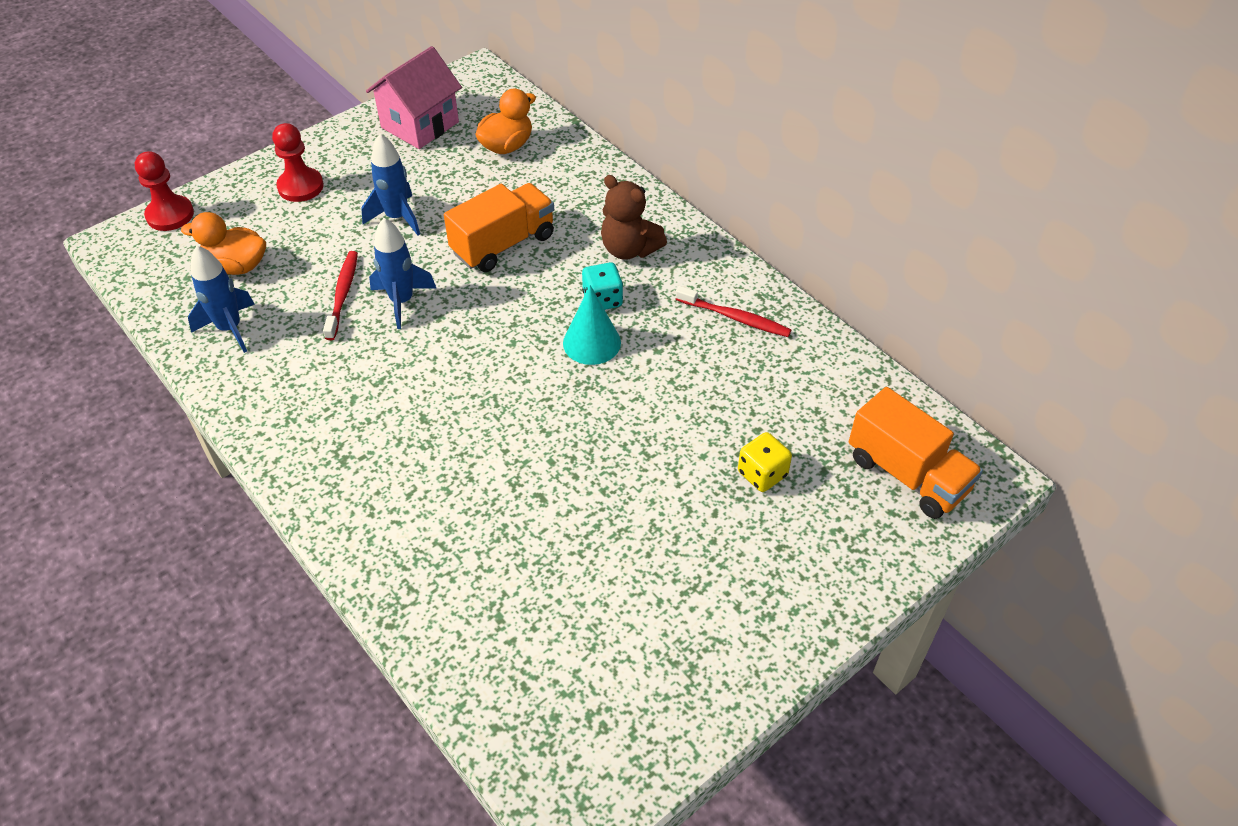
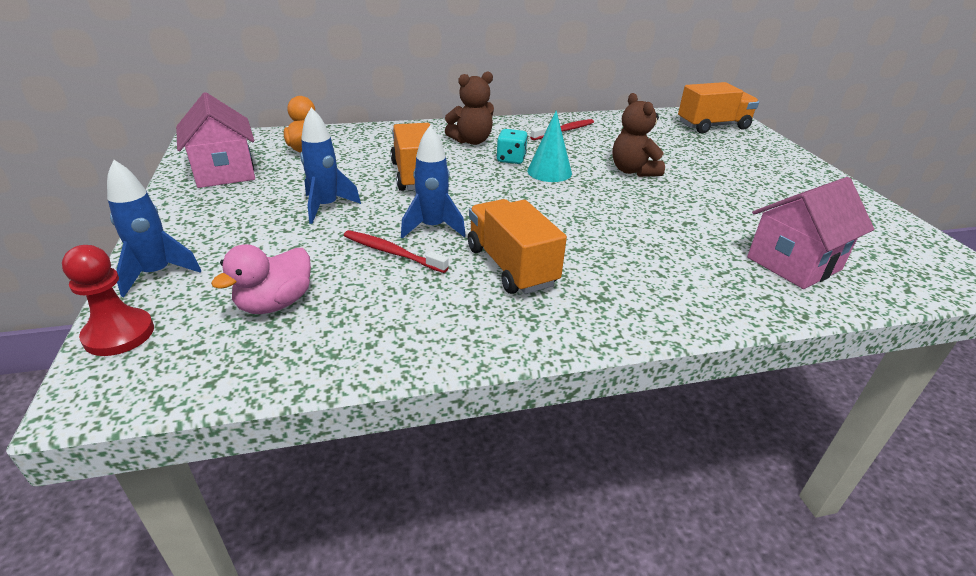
camera: 65 degrees left, 15 degrees down
orange duck [181,212,266,275] -> pink duck [211,244,311,314]
blue rocket [188,245,254,353] -> blue rocket moved to [107,160,201,297]
red pawn [272,123,324,202] -> none
yellow dice [738,432,792,492] -> none
none -> orange truck [468,199,567,294]
none -> brown teddy bear [612,93,665,177]
none -> pink house [747,177,874,289]

